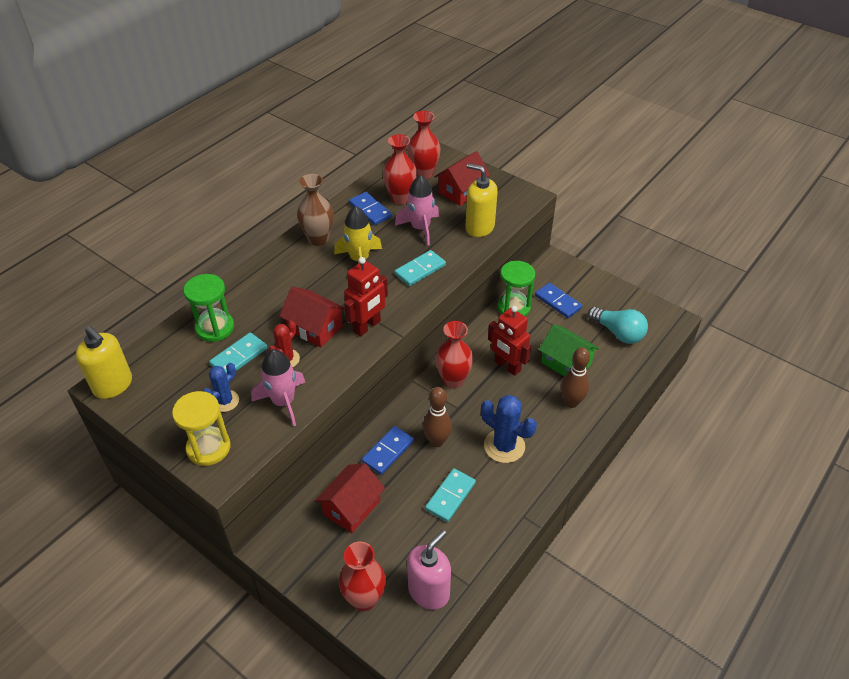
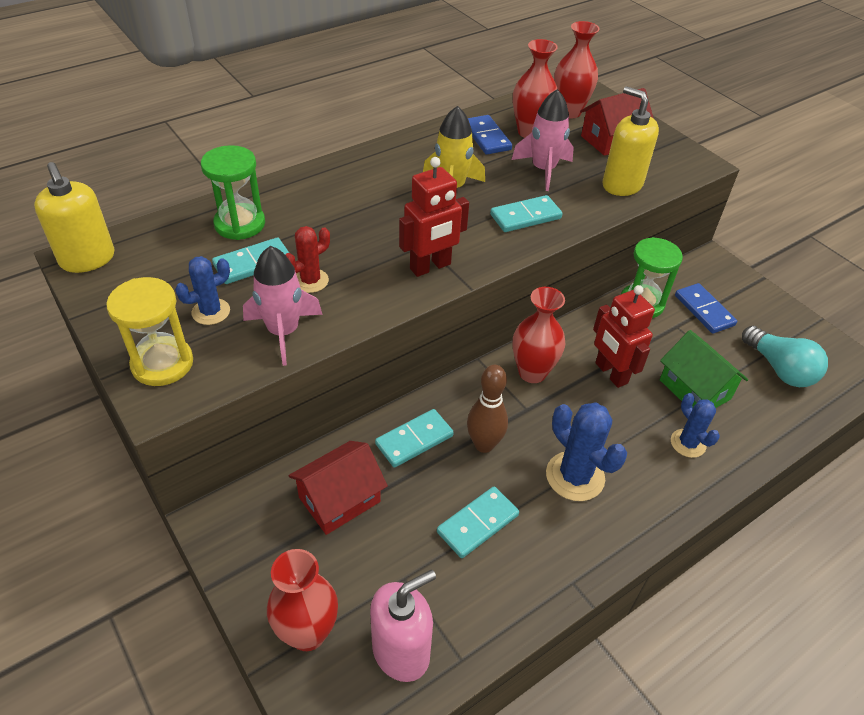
camera: 15 degrees right, 0 degrees up
red house [279,287,345,348] -> none
brown vase [297,174,334,246] -> none
blue domino [362,426,414,475] -> turquoise domino [375,409,454,468]
brown bowling pin [561,347,590,408] -> blue cactus [671,393,720,458]

